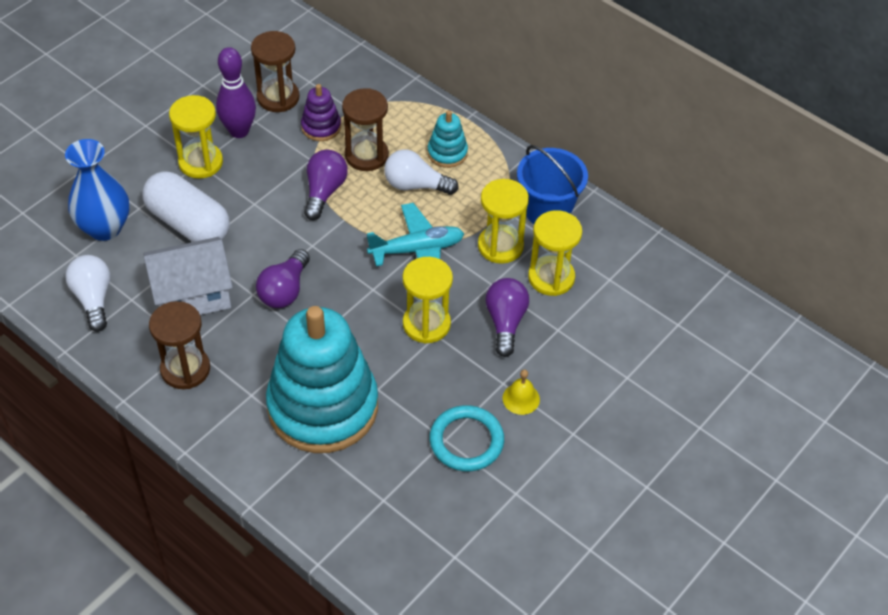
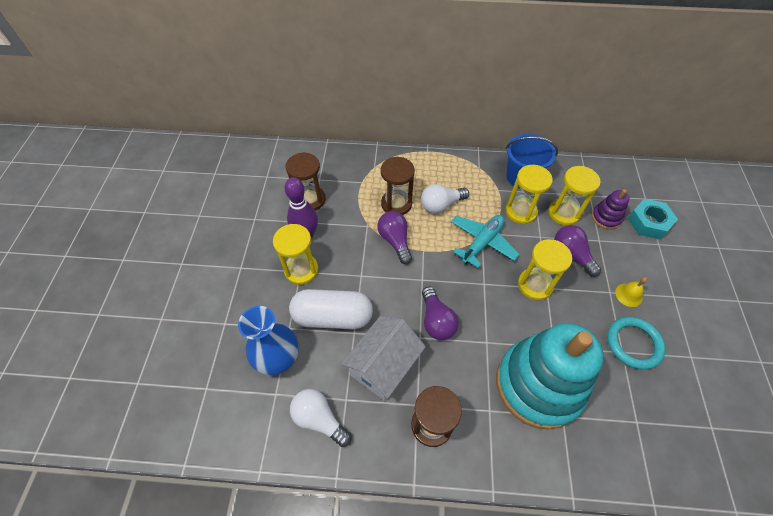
camera: 35 degrees left, 5 degrees up
purple stacking toy [301,84,341,141] -> purple stacking toy moved to [592,189,630,230]
turquoise stacking toy [428,110,468,168] -> none
none -> turquoise nut [628,199,678,239]

